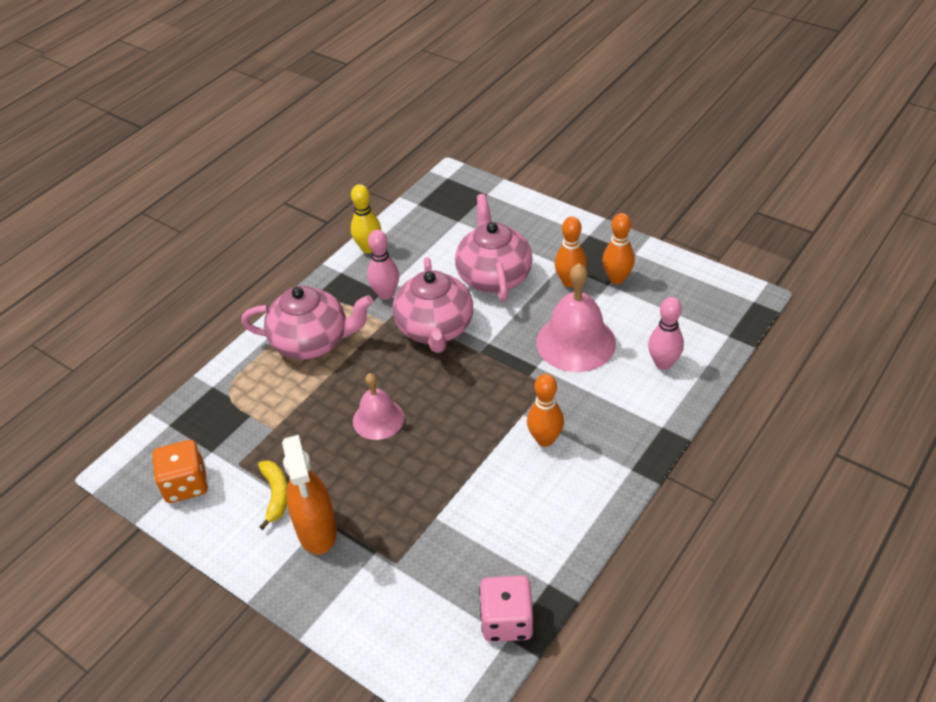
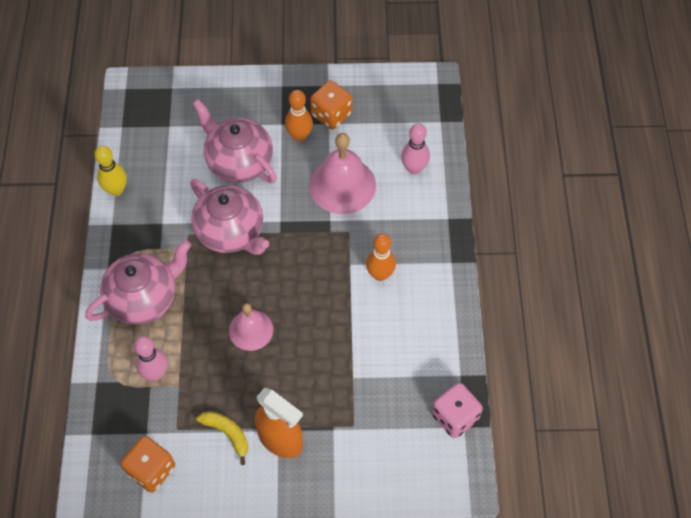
camera: 40 degrees left, 15 degrees up
pink bowling pin [367,230,399,300] -> pink bowling pin moved to [134,336,168,380]
orange bowling pin [602,213,635,284] -> orange dice [310,80,352,130]

